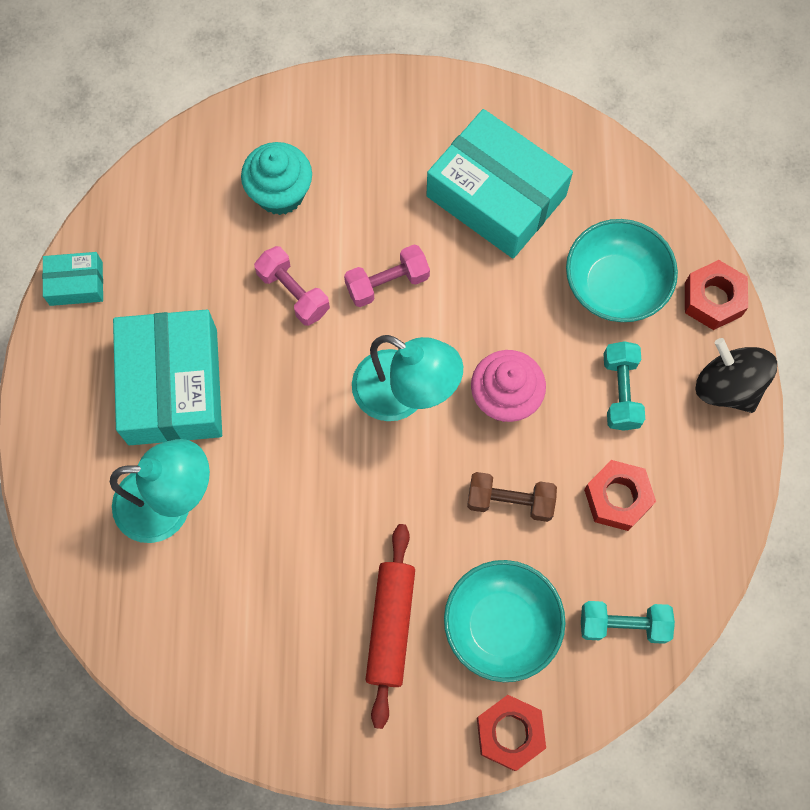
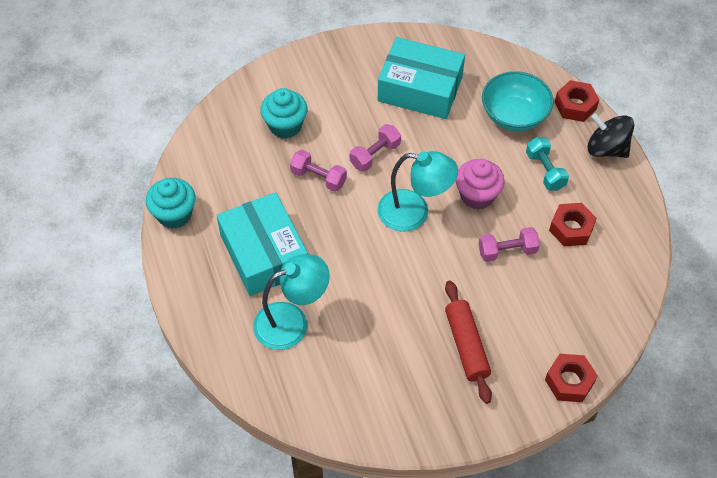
camera: 20 degrees left, 15 degrees down
turquoise box [42,252,103,306] -> turquoise cupcake [146,178,196,229]
turquoise bowl [444,560,566,682] -> none
brown dumbbell [467,472,557,522] -> pink dumbbell [479,227,540,262]
turquoise dumbbell [581,601,675,644] -> none

